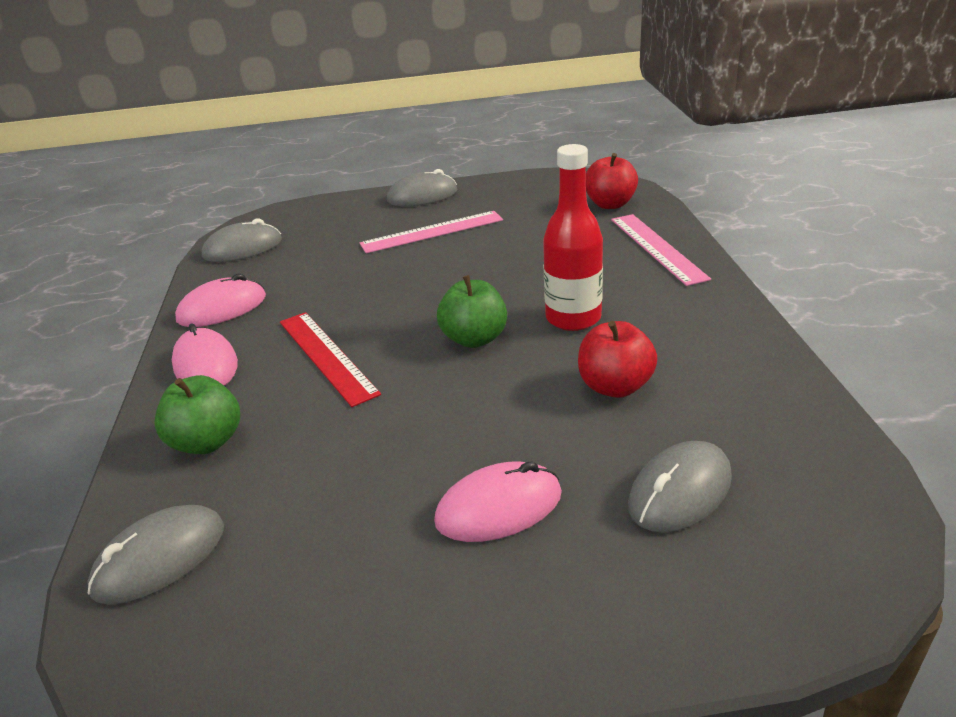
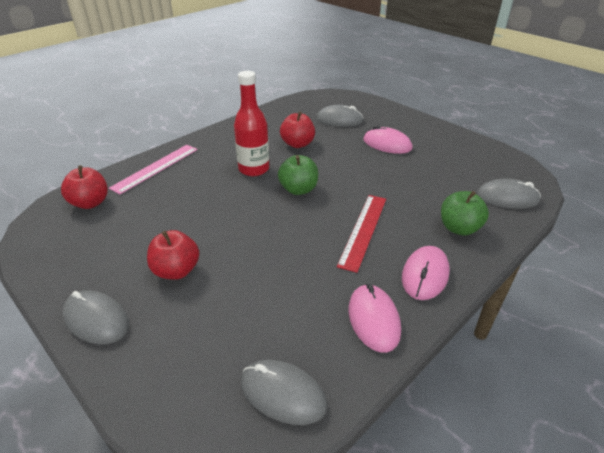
camera: 130 degrees left, 5 degrees up
pink mouse [175,274,266,327] -> pink mouse turned 60 degrees clockwise [349,284,401,353]
pink ruler [360,211,503,253] -> red apple [147,230,199,280]

